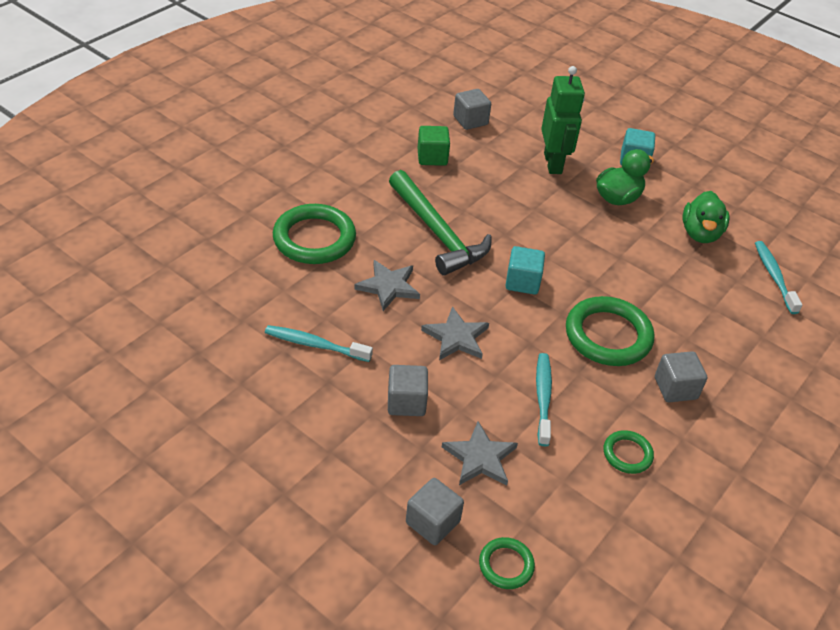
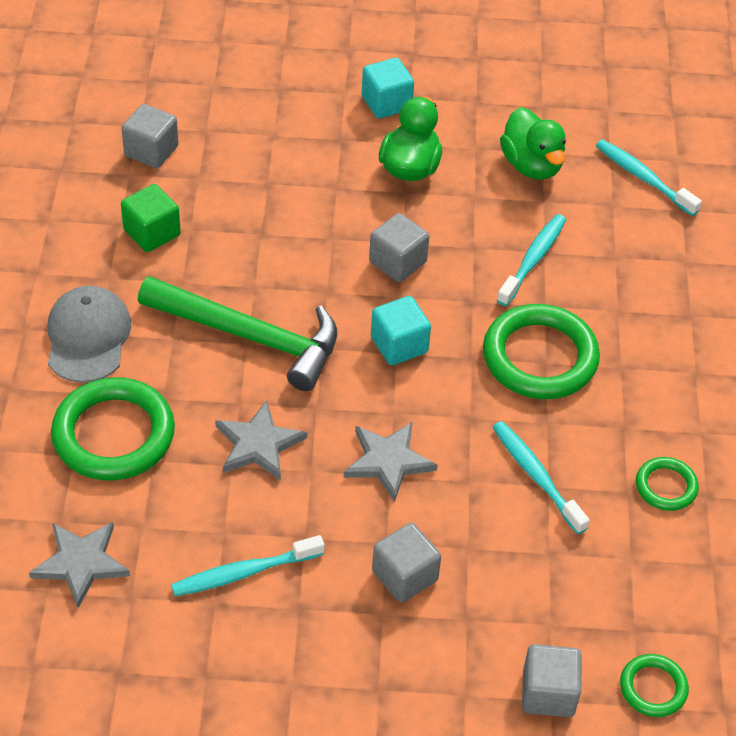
camera: 35 degrees left, 5 degrees up
grey star [442,421,518,485] -> grey star moved to [29,522,130,608]
green robot [541,66,585,174] -> none
grey cube [655,351,707,402] -> grey cube moved to [369,213,429,282]
none -> grey cap [48,286,131,383]
none -> turquoise toothbrush [497,214,566,306]

